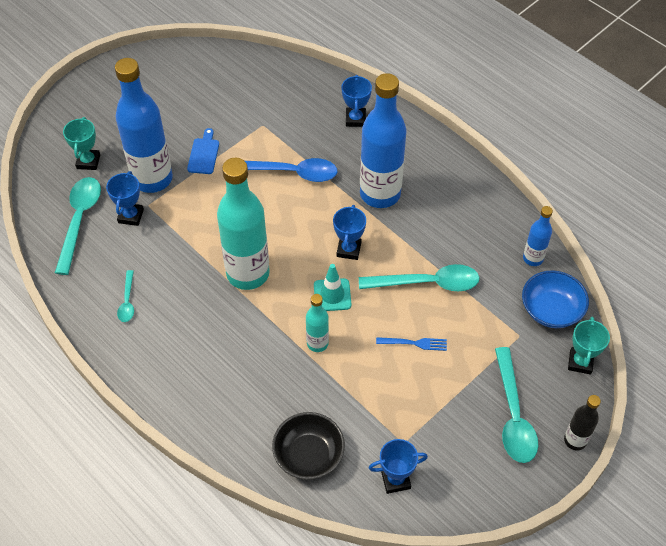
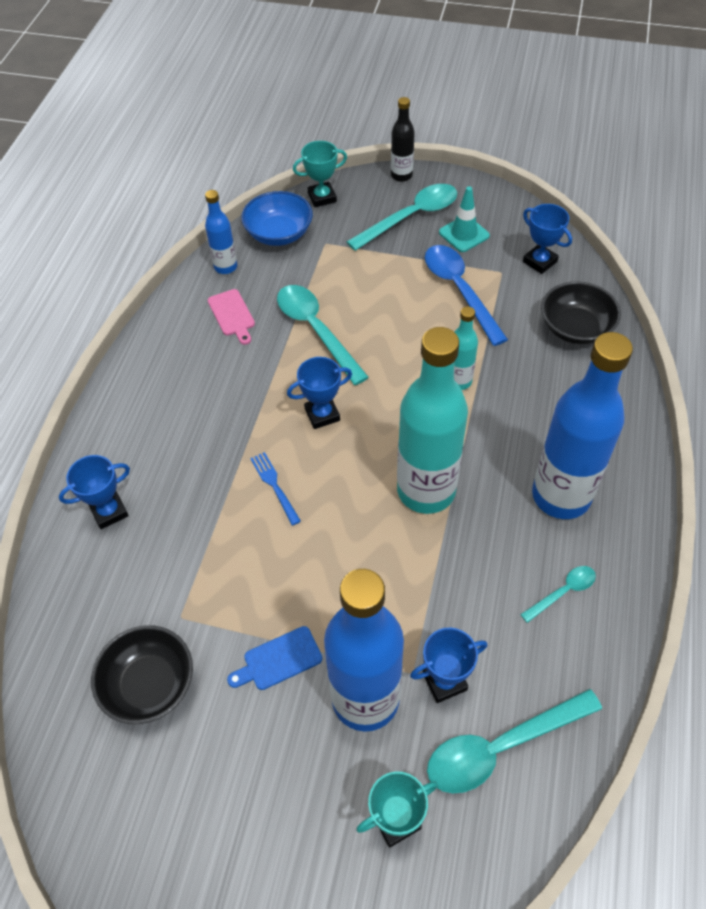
camera: 120 degrees left, 0 degrees up
blue spoon [245,158,338,182] -> blue spoon moved to [425,245,508,346]
turquoise traffic cone [314,264,351,311] -> turquoise traffic cone moved to [439,186,490,252]
blue bottle [360,73,407,208] -> blue bottle moved to [532,332,633,519]
blue fork [376,337,447,351] -> blue fork moved to [250,452,301,526]
none -> black bowl [91,625,193,724]
none -> pink cutting board [208,289,255,345]

